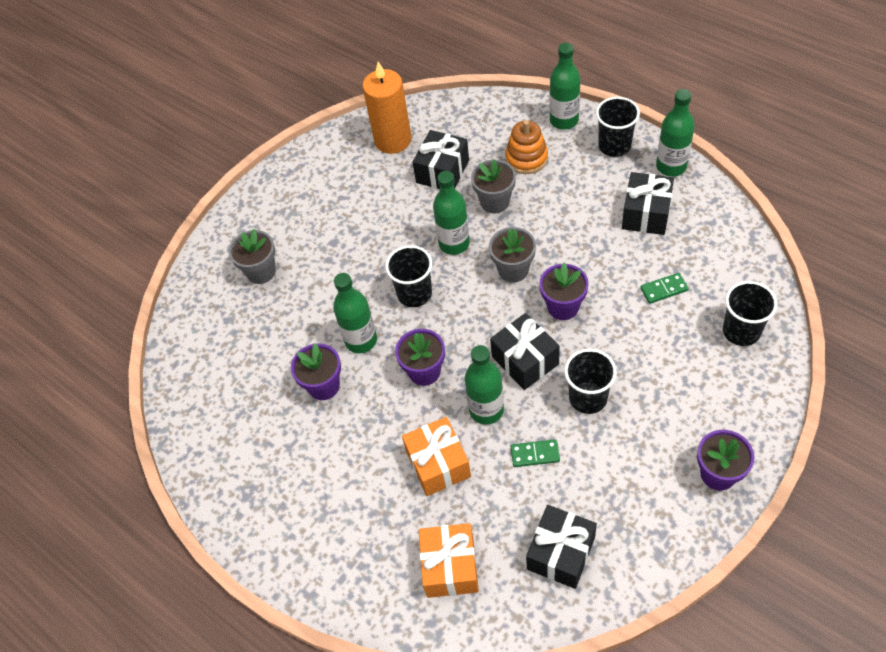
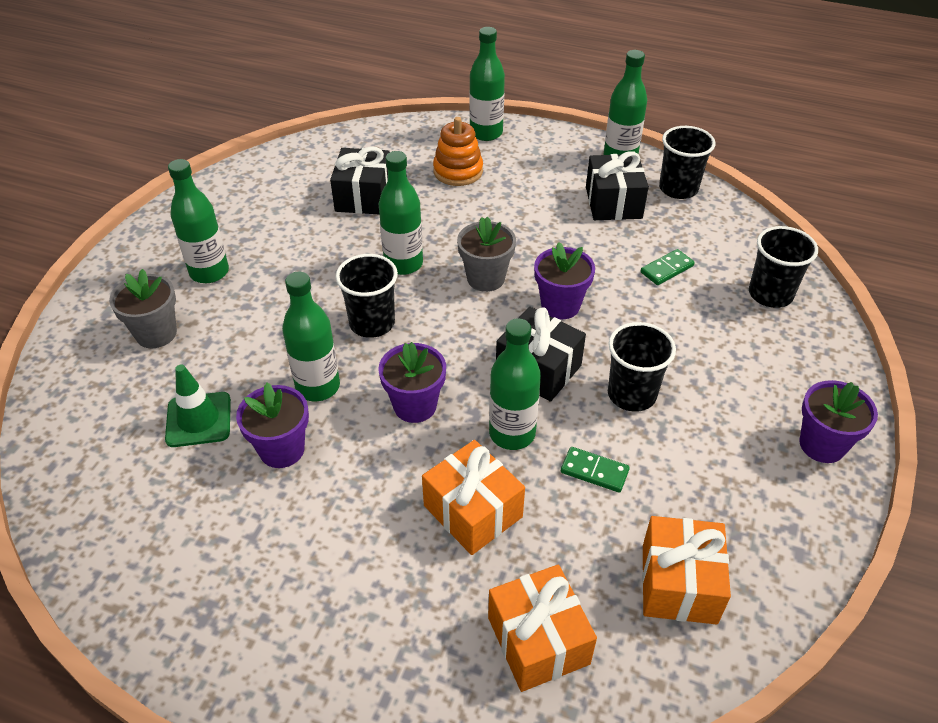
camera: 25 degrees left, 10 degrees down
orange candle [362,62,412,154] -> none
grey flower pot [471,160,516,213] -> none
green domino [511,439,560,467] -> green domino turned 45 degrees clockwise [561,447,630,493]
black gift [526,505,597,589] -> orange gift [642,516,731,625]
black cup [596,97,640,157] -> black cup moved to [659,126,715,199]
none -> green traffic cone [165,365,231,447]
none -> green bottle [168,159,229,283]

